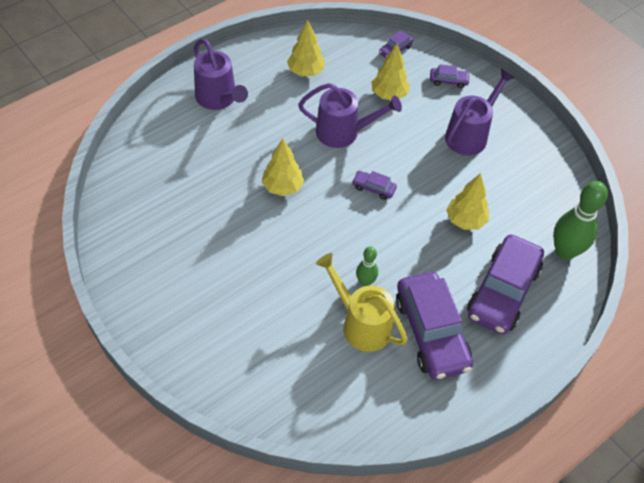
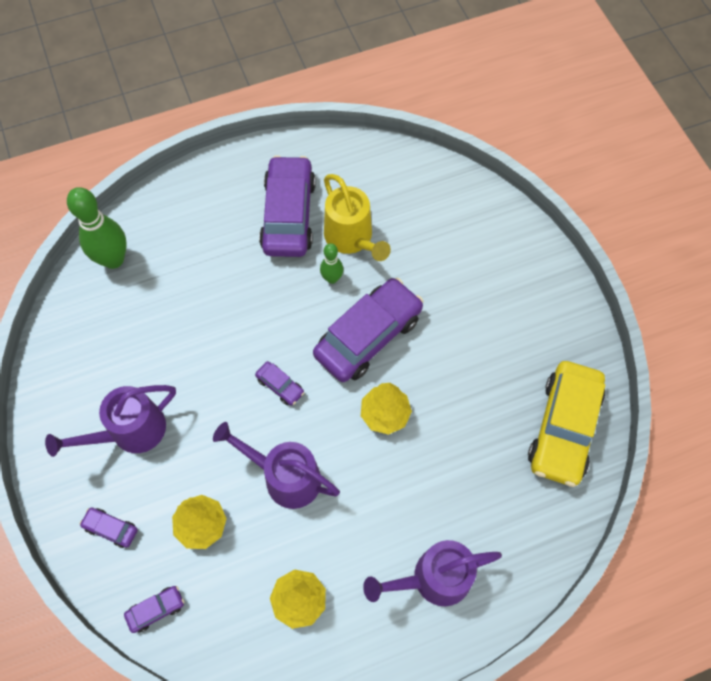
camera: 160 degrees left, 10 degrees up
purple watering can [194,39,248,110] -> purple watering can turned 90 degrees counterclockwise [363,540,502,606]
yellow tree [446,173,489,230] -> none
purple car [467,234,544,334] -> purple car moved to [313,278,423,382]
none -> yellow car [528,361,605,487]

